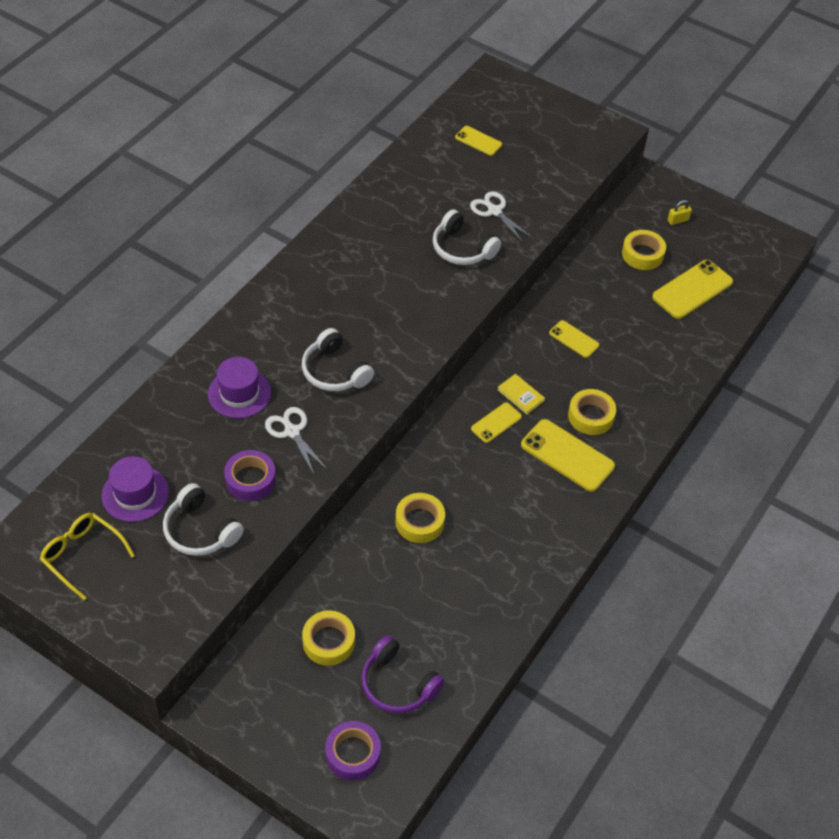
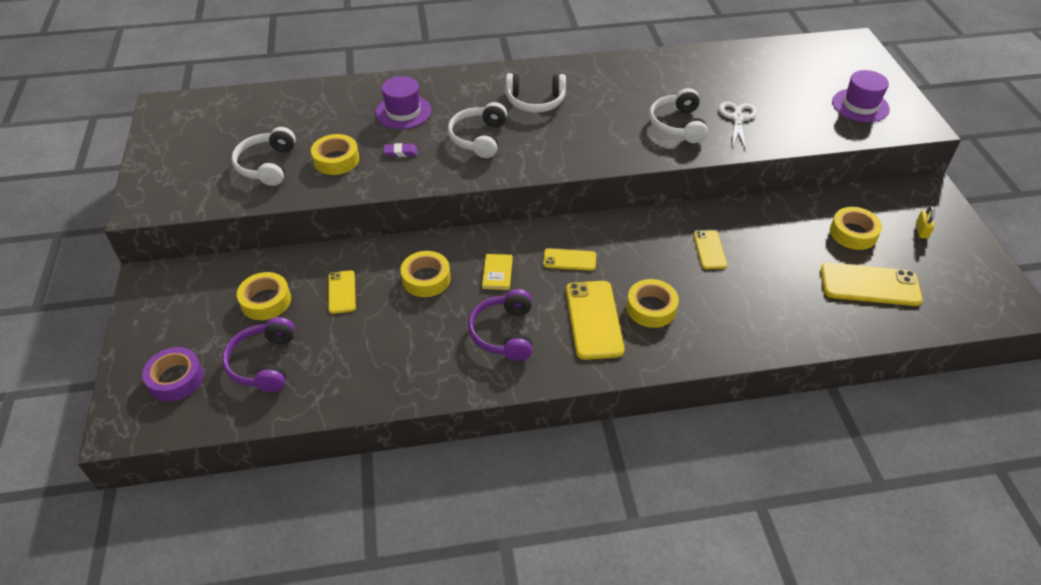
camera: 50 degrees right, 5 degrees down
yellow glasses [40,513,135,600] -> none
purple hat [101,456,169,522] -> purple hat moved to [832,70,890,122]
purple tape [224,450,276,501] -> yellow tape [311,134,359,175]
white scissors [265,407,328,474] -> purple eraser [384,143,417,157]
yellow phone [455,126,502,156] -> yellow phone moved to [329,270,356,314]
yellow book [497,374,545,414] -> yellow book moved to [482,254,513,290]
yellow padlock [668,200,692,225] -> yellow padlock turned 75 degrees clockwise [916,206,935,239]
none -> purple headphones [468,289,532,361]
none -> white headphones [506,73,566,113]

